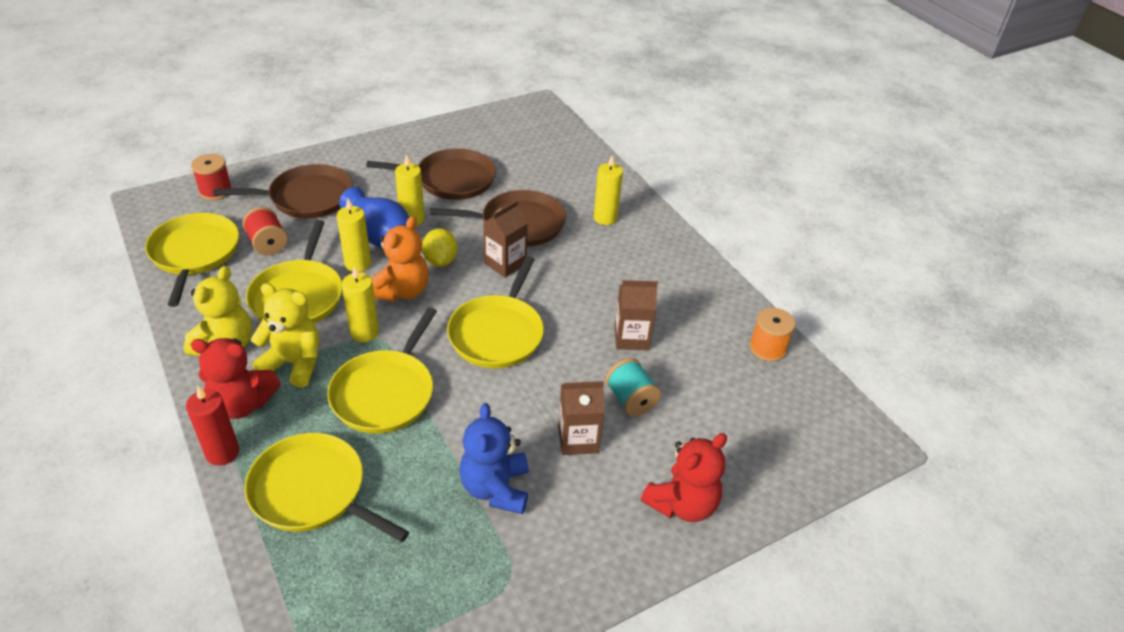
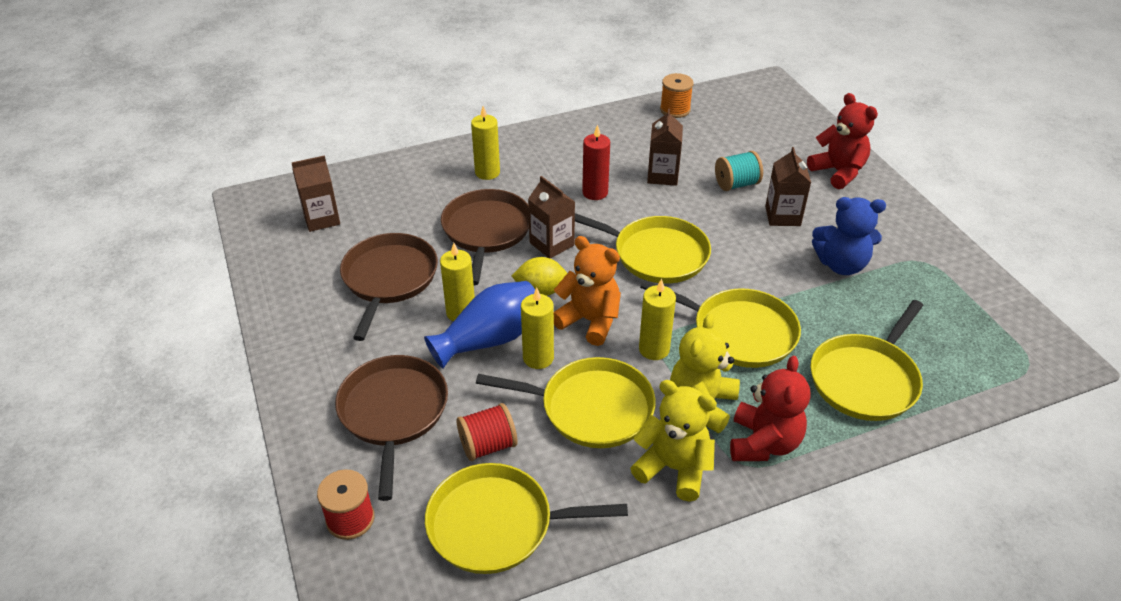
camera: 80 degrees left, 0 degrees up
red candle [186,386,239,466] -> red candle moved to [582,124,610,200]
none -> brown carton [292,155,340,232]

